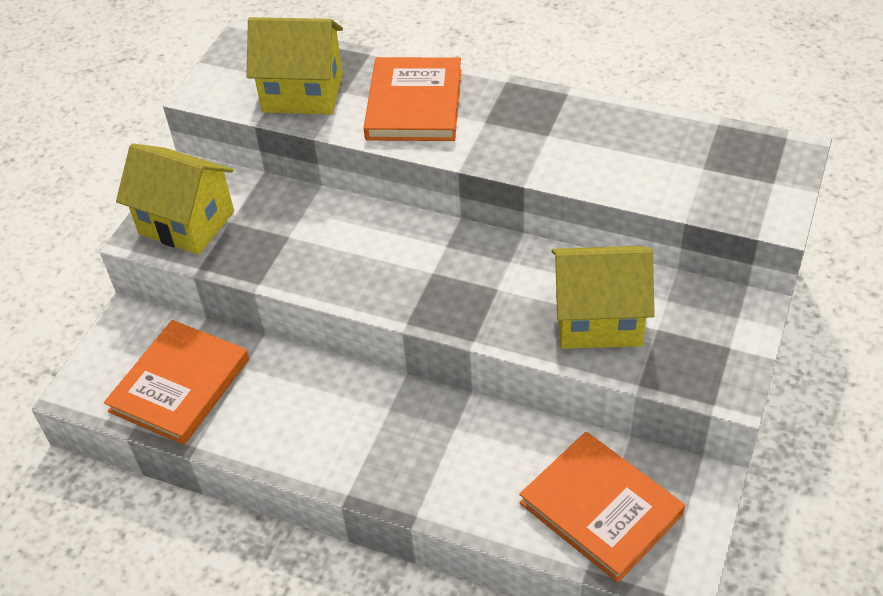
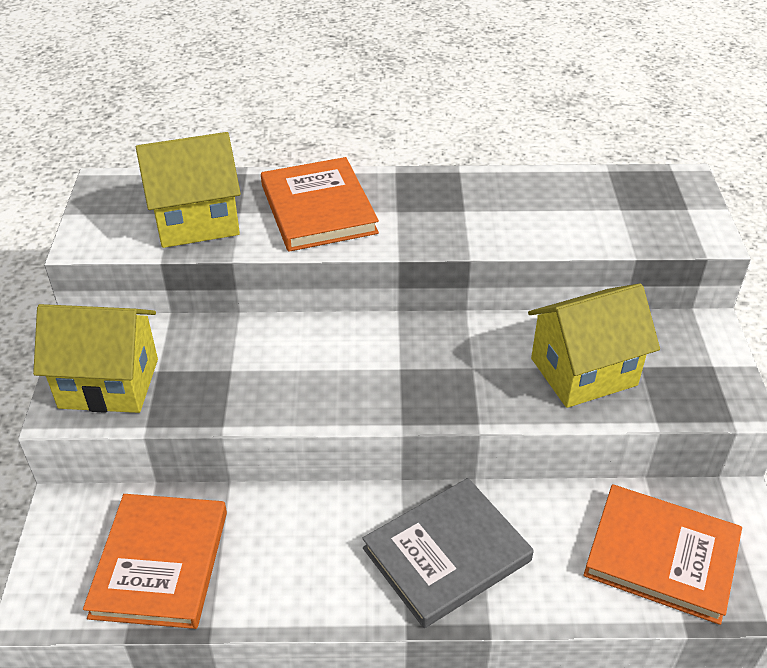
camera: 25 degrees left, 5 degrees down
none -> grey book [362,478,534,628]

